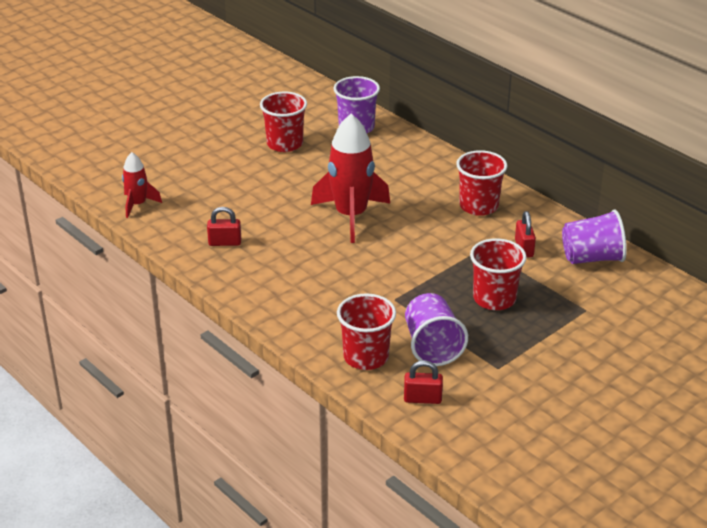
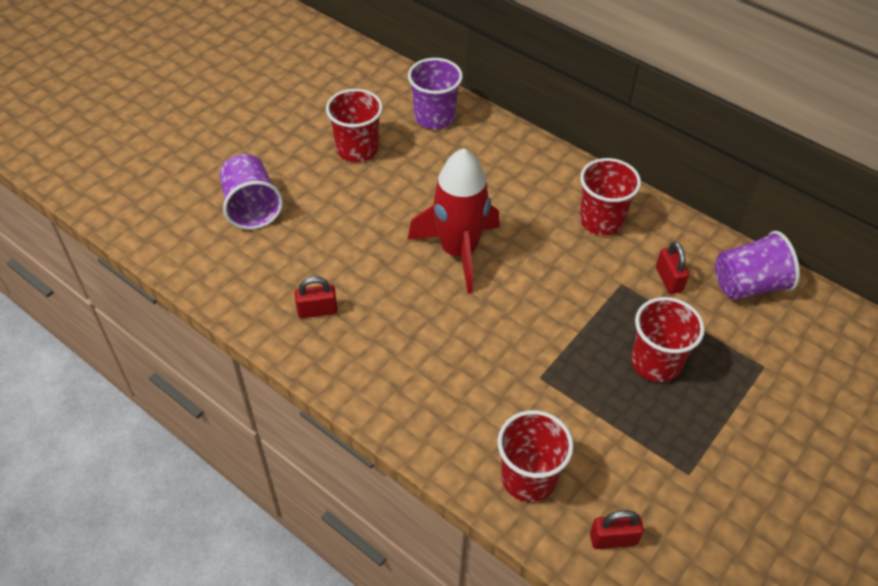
camera: 10 degrees left, 15 degrees up
red rocket [122,152,162,218] -> none
purple cup [405,293,468,366] -> purple cup moved to [220,154,283,230]

